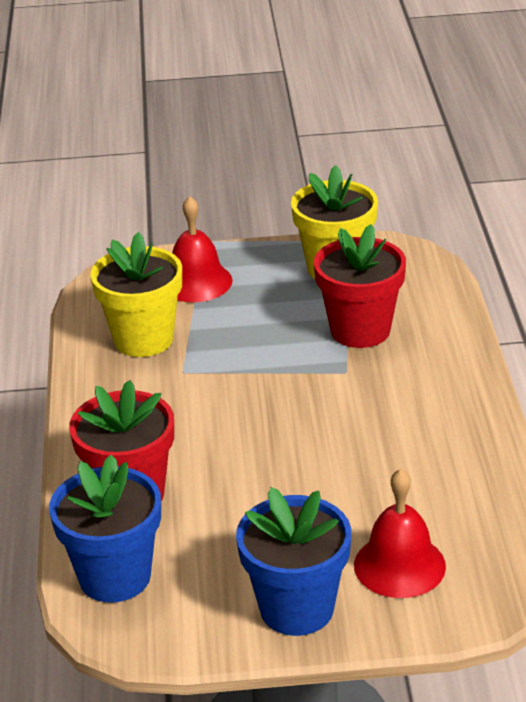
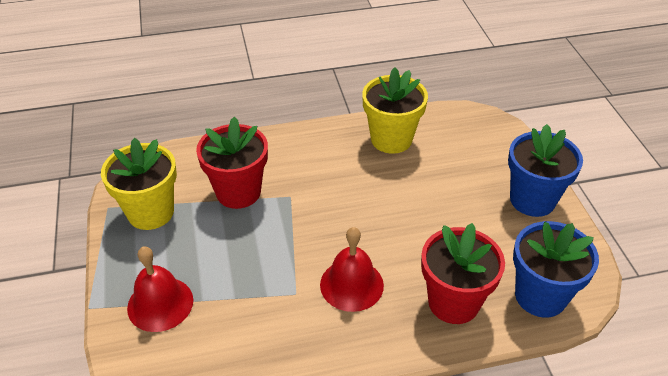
camera: 100 degrees left, 10 degrees up
yellow flower pot [90,232,182,357] -> yellow flower pot moved to [362,67,428,154]
red bell [354,469,446,598] -> red bell moved to [320,227,384,312]

